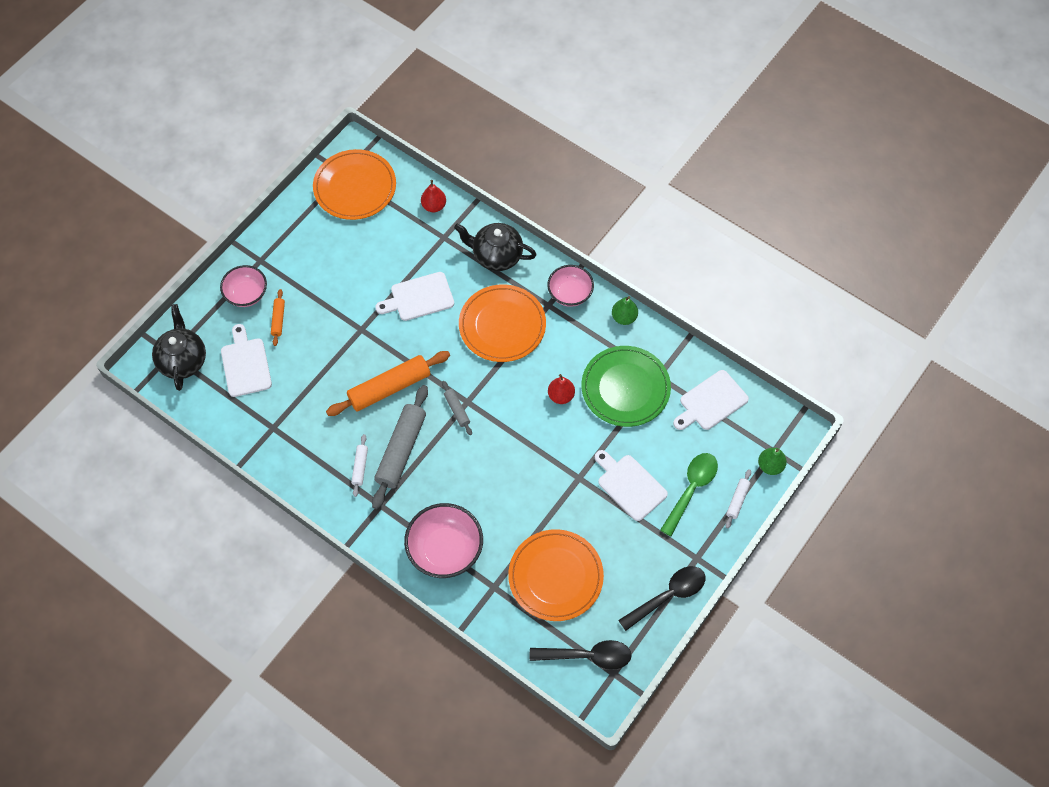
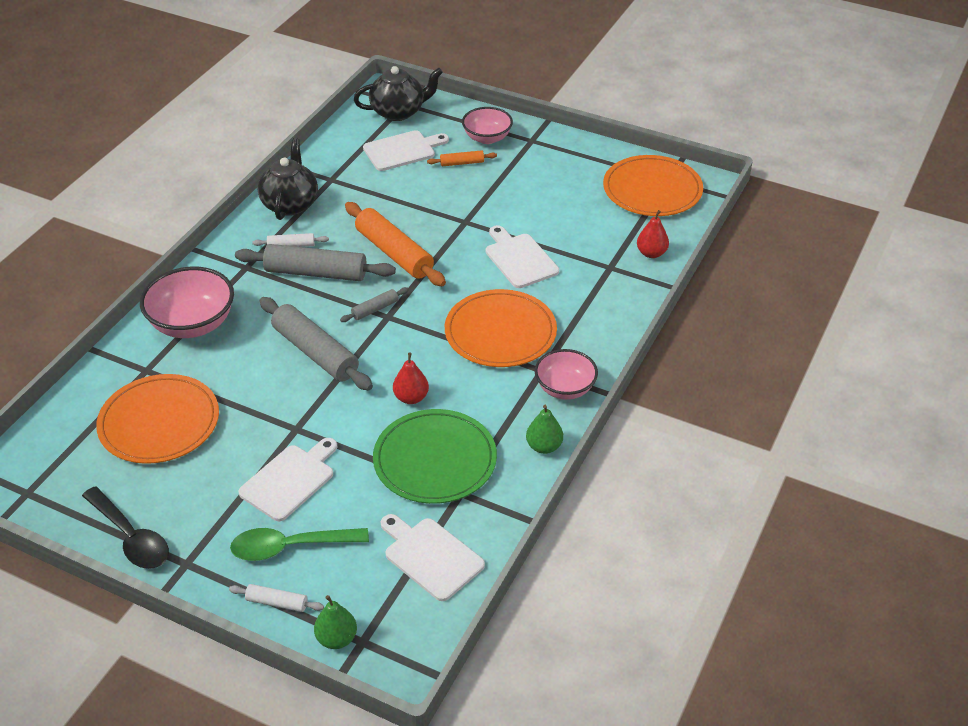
camera: 80 degrees right, 20 degrees down
black teapot [454,223,537,271] -> black teapot moved to [258,138,318,220]
black spoon [530,640,632,670] -> none
green spoon [660,453,718,536] -> green spoon turned 150 degrees clockwise [230,528,369,561]
none -> grey rolling pin [259,297,373,390]

